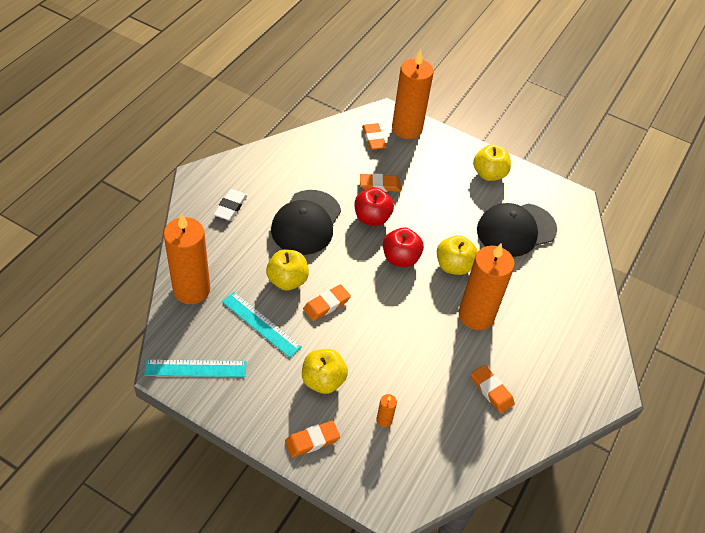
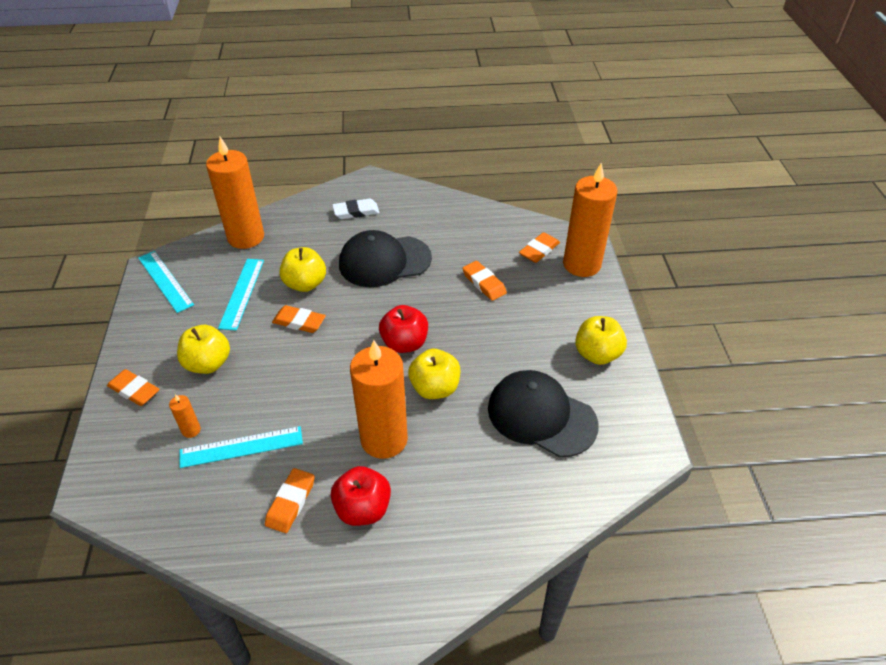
camera: 60 degrees right, 5 degrees down
red apple [355,188,394,226] -> red apple moved to [331,466,391,526]
none -> turquoise ruler [180,426,303,468]

